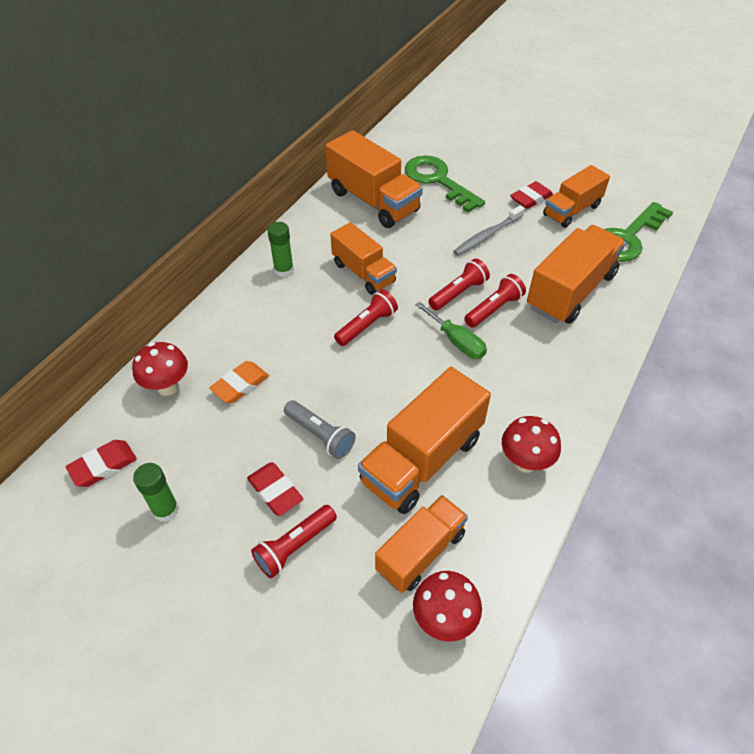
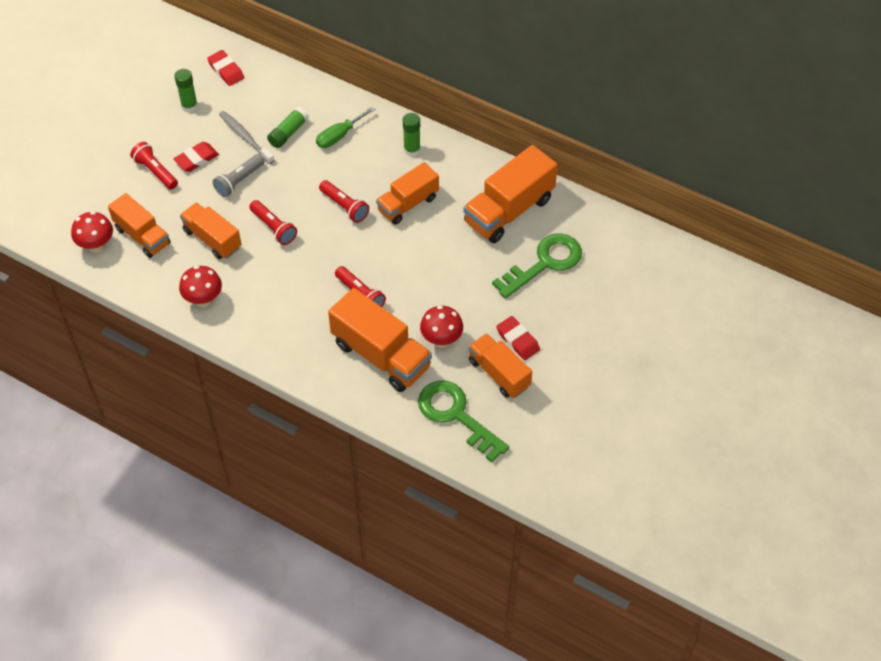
camera: 90 degrees right, 5 degrees up
red mushroom [132,342,188,396] -> red mushroom moved to [420,306,463,348]
orange eraser [209,361,269,403] -> green glue stick [267,106,309,148]
orange truck [358,367,491,514] -> orange truck [180,202,241,259], size x0.65
green screwdriver [415,302,487,359] -> green screwdriver moved to [316,106,375,148]
red flashlight [428,258,490,310] -> red flashlight moved to [250,200,297,245]
grey toothbrush [453,205,525,256] -> grey toothbrush moved to [219,111,275,164]

